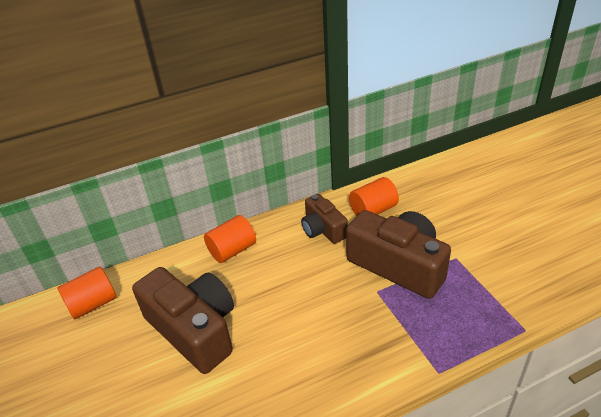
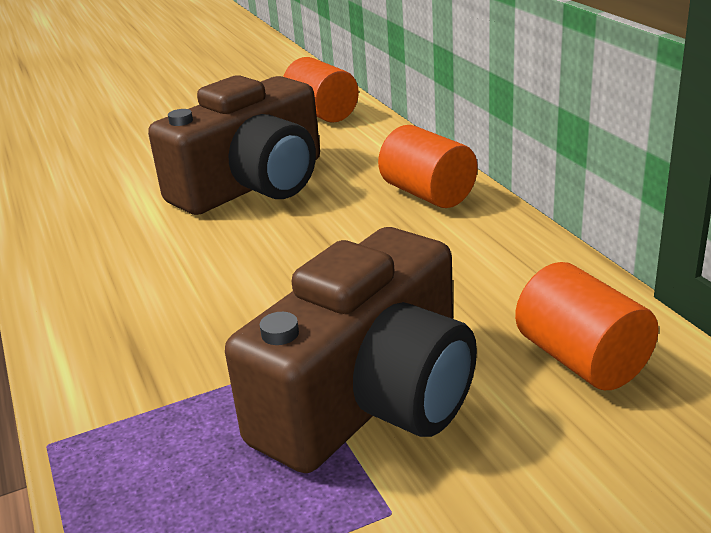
camera: 90 degrees right, 10 degrees down
brown camera [301,194,348,244] -> none

